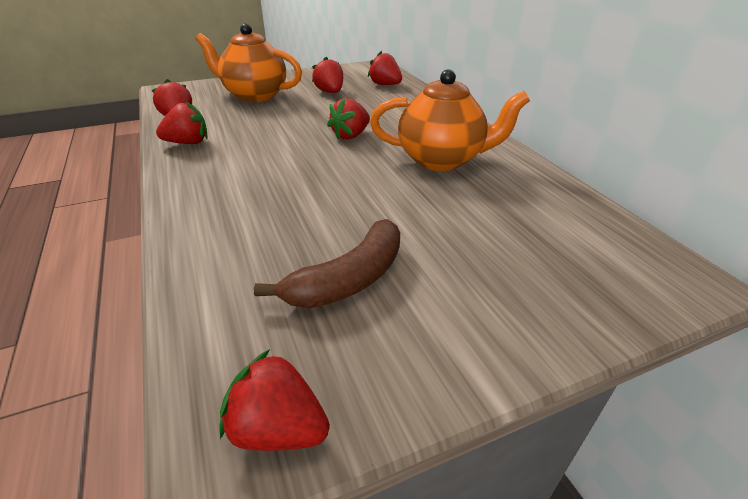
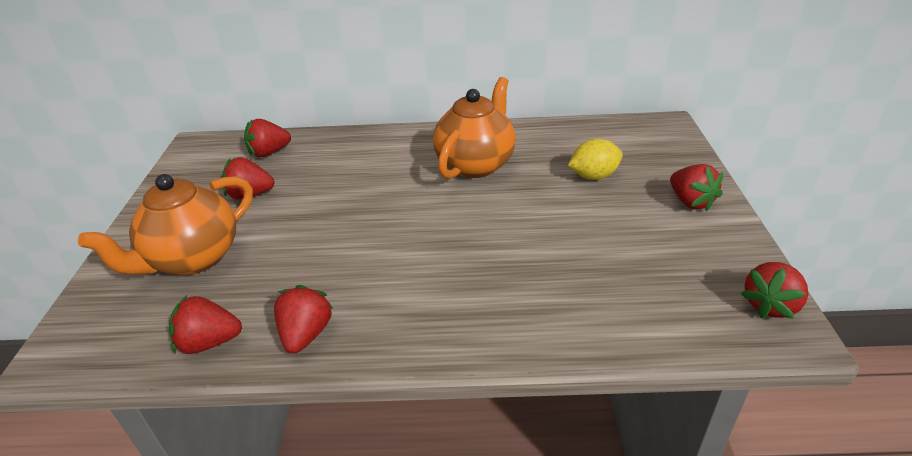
camera: 65 degrees left, 0 degrees up
brown banana [254,219,400,308] -> none
red strawberry [327,98,370,140] -> red strawberry moved to [670,164,723,211]
none -> yellow lemon [568,139,623,180]

